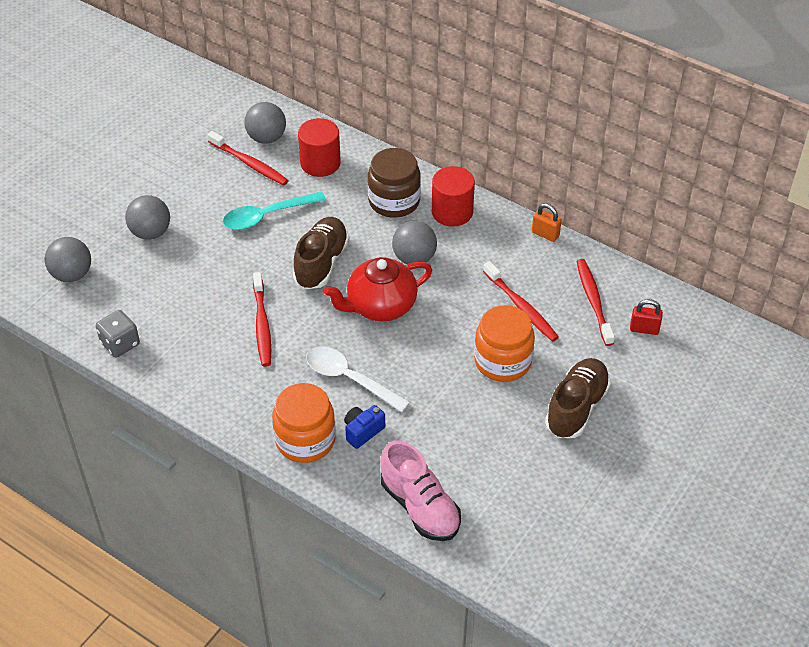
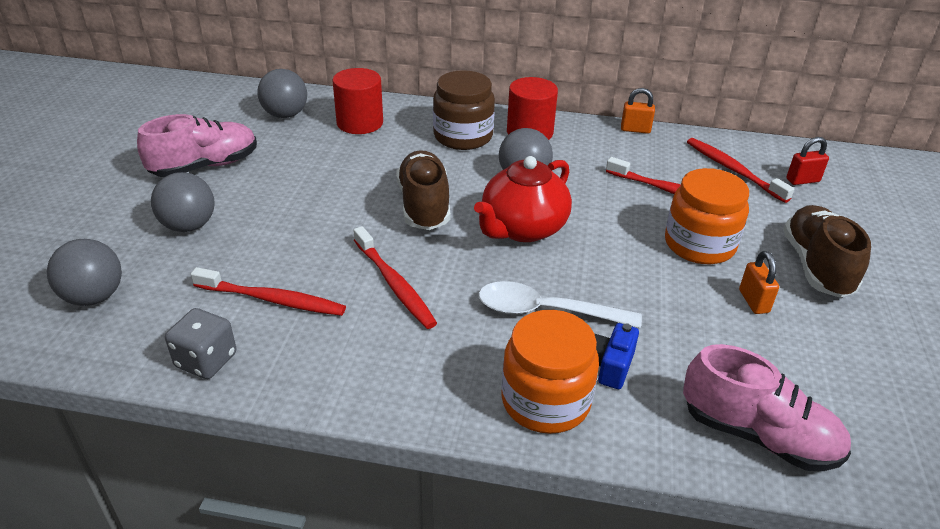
camera: 25 degrees left, 10 degrees down
red toothbrush [207,131,289,185] -> red toothbrush moved to [191,267,346,316]
turquoise spoon [223,191,326,230] -> none
none -> pink shoe [137,114,257,177]
none -> orange padlock [739,251,779,314]

